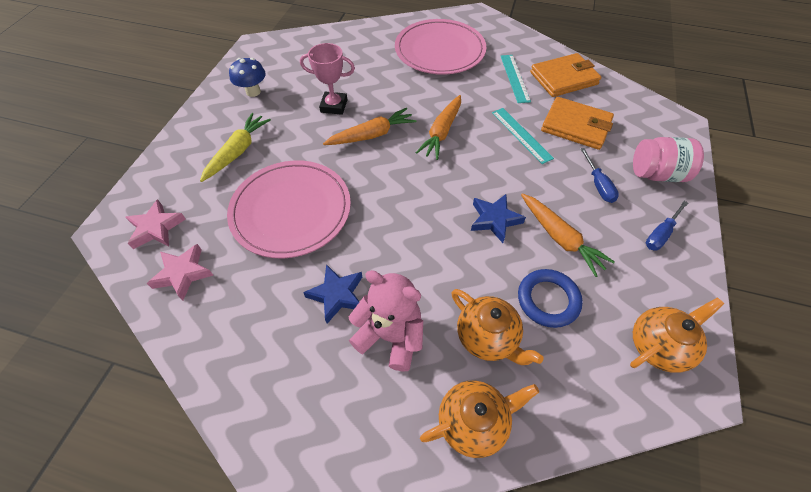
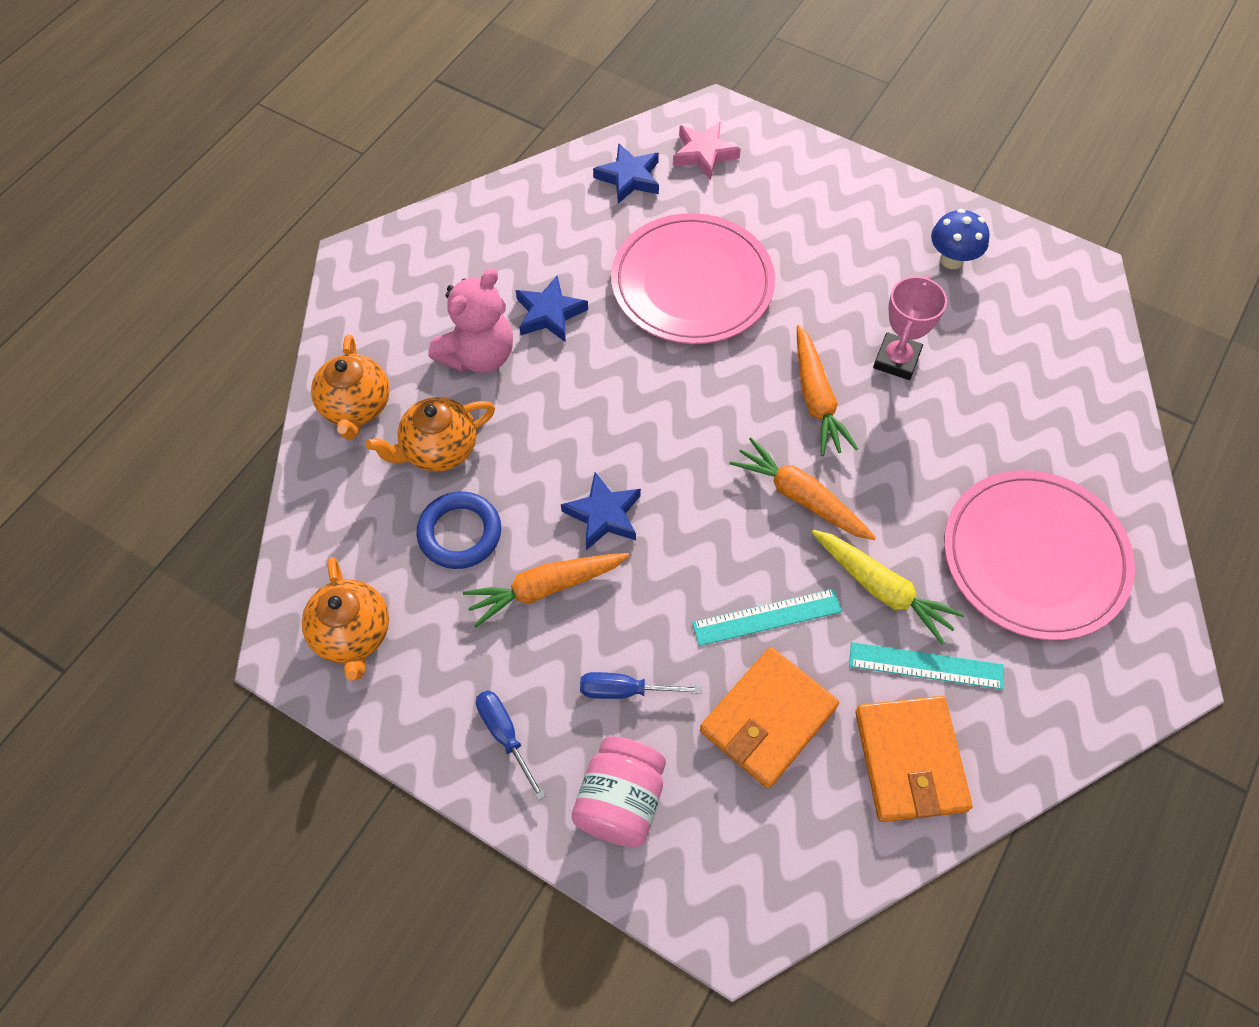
camera: 105 degrees right, 5 degrees up
pink star [147,244,213,300] -> blue star [593,143,659,204]
yellow carrot [200,113,271,182] -> yellow carrot moved to [812,530,965,645]

